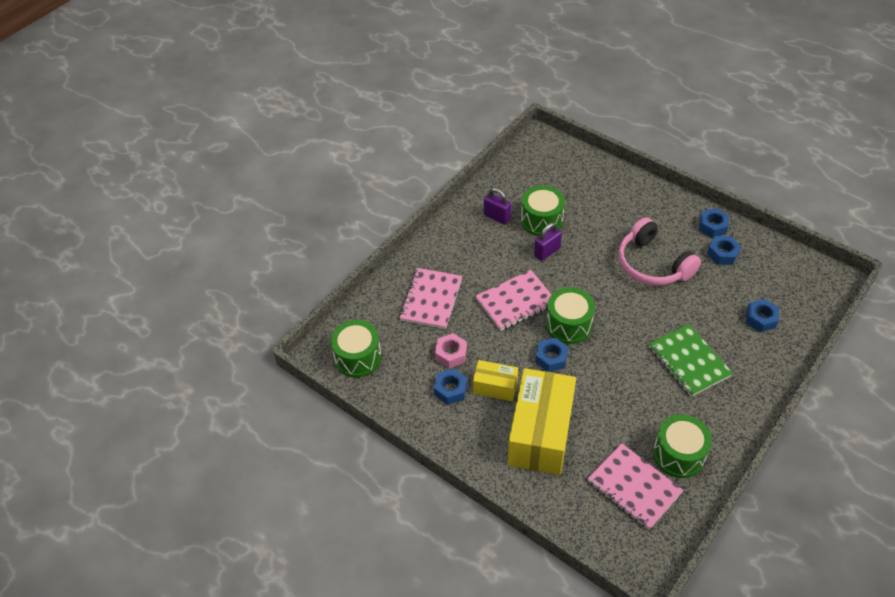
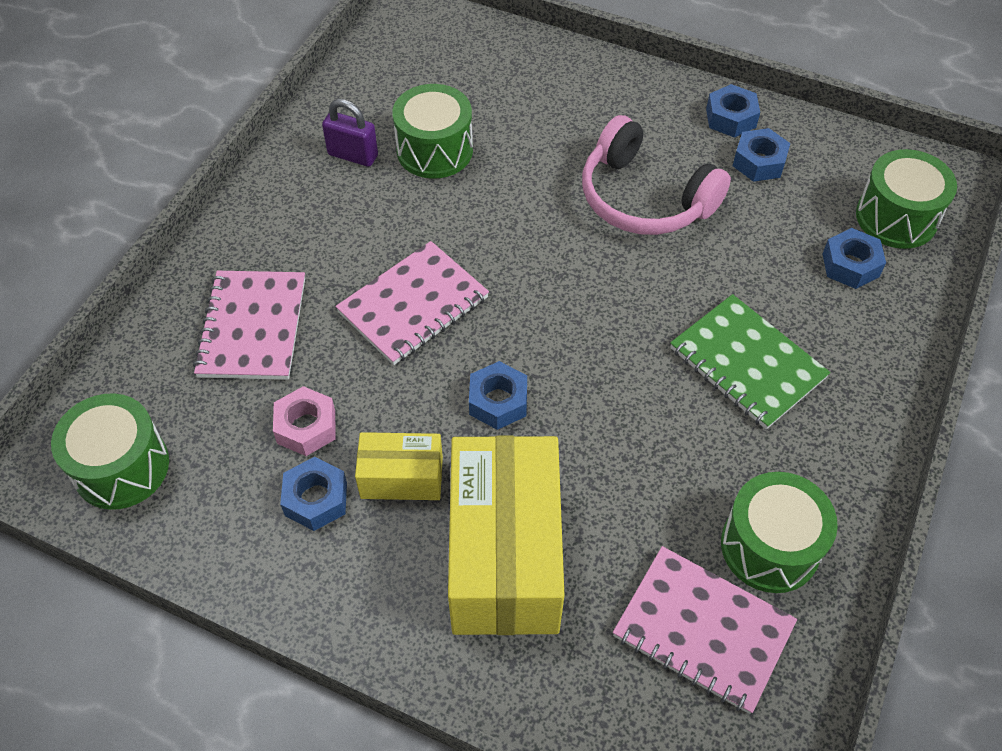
camera: 15 degrees left, 5 degrees up
purple padlock [534,223,562,261] -> none
green drum [546,287,595,344] -> green drum moved to [856,149,957,249]

